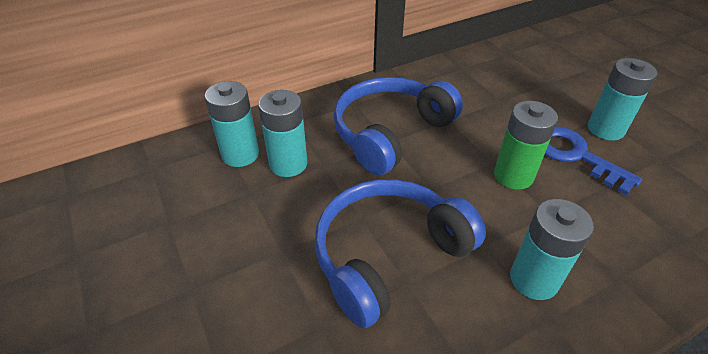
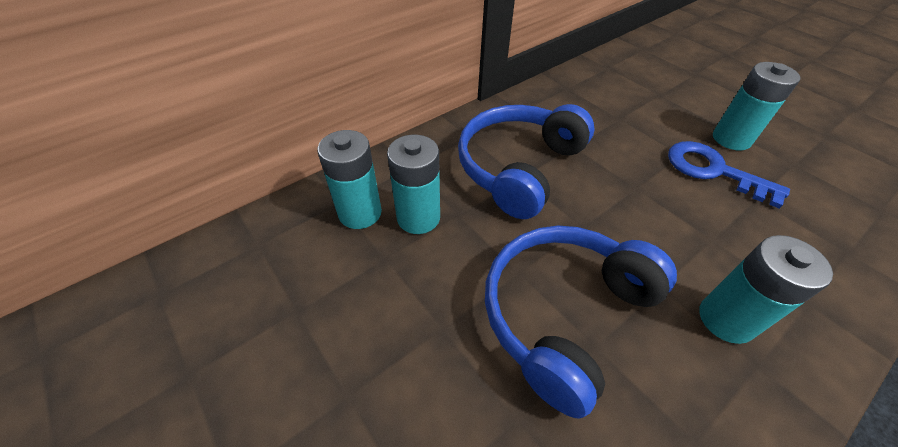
camera: 10 degrees left, 5 degrees up
green battery [494,101,558,190] -> none

